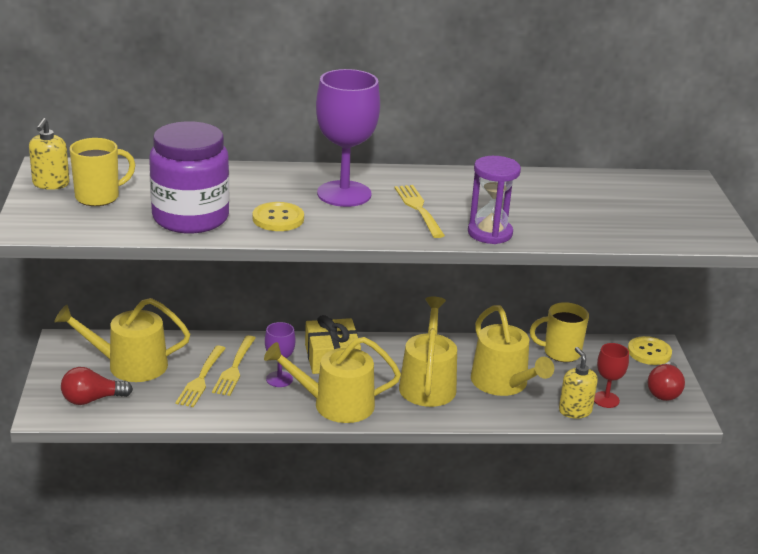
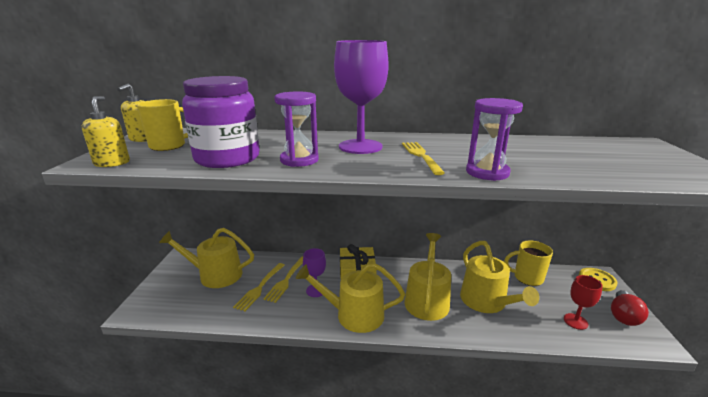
camera: 10 degrees right, 5 degrees down
red light bulb [61,367,133,405] -> none
yellow button [252,202,304,231] -> purple hourglass [274,91,319,167]
yellow soap dispenser [559,347,598,419] -> yellow soap dispenser moved to [82,96,130,167]

